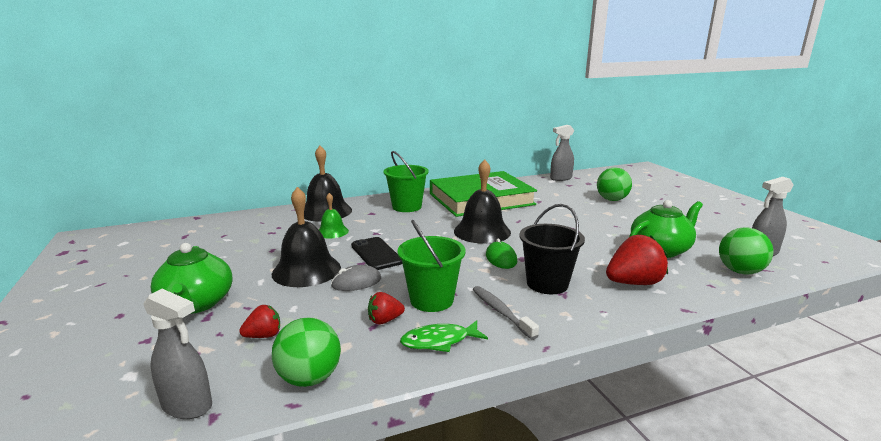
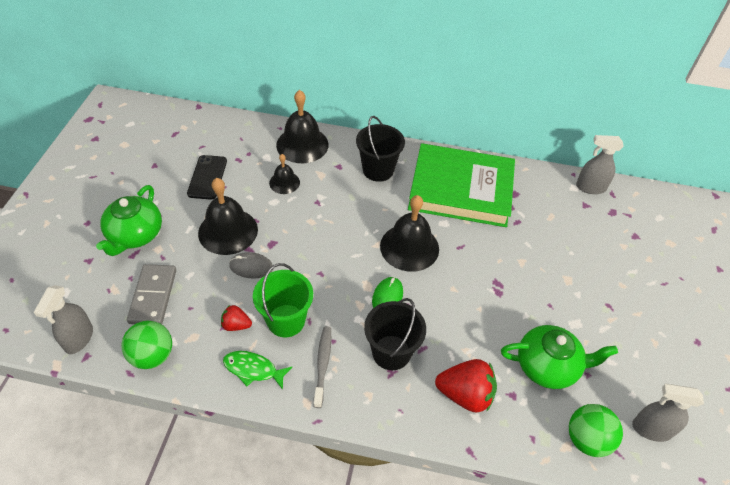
camera: 30 degrees right, 30 degrees up
grey spray bottle [143,289,212,419] -> grey spray bottle turned 45 degrees clockwise [34,285,93,354]
red strawberry [239,305,280,338] -> grey domino [127,264,176,324]
green bell [319,193,349,238] -> black bell [269,154,300,194]
black phone [351,237,402,270] -> black phone moved to [187,155,227,200]
green bucket [383,151,429,212] -> black bucket [356,116,405,182]
green ball [597,167,632,201] -> none

